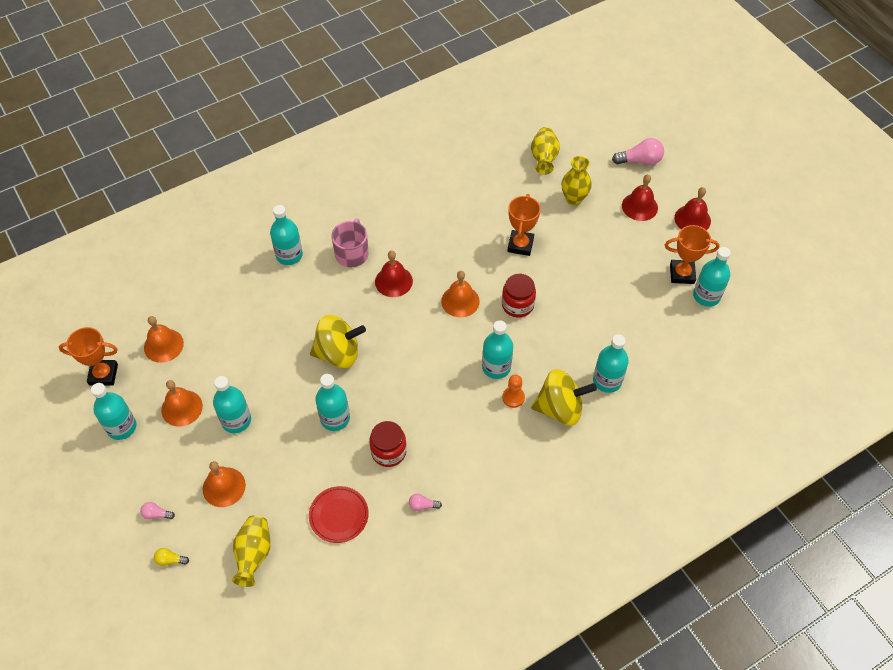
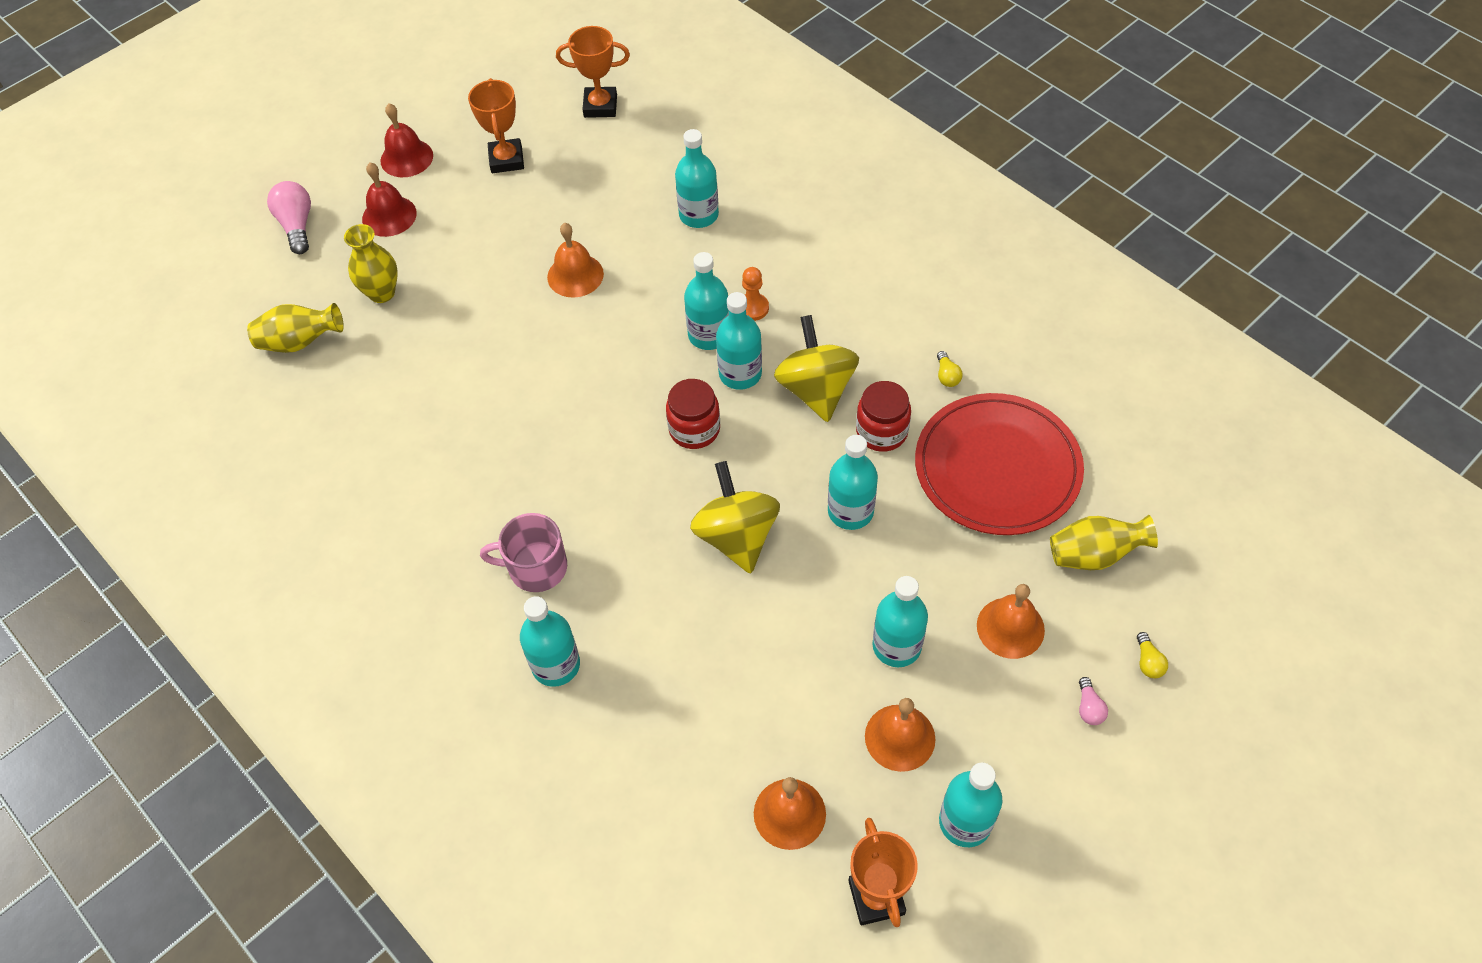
camera: 100 degrees left, 0 degrees up
red plate [309,486,369,543] -> red plate [915,393,1084,535], size x1.94
red bell [375,251,413,297] -> none
pink light bulb [409,494,442,511] -> yellow light bulb [937,351,963,387]
orange bell [441,271,480,317] -> orange bell moved to [547,223,604,298]
red jar [502,274,536,318] -> red jar moved to [666,379,720,449]
orange trophy [507,194,541,256] -> orange trophy moved to [556,26,630,118]
yellow spinning top [531,369,597,426] -> yellow spinning top moved to [774,315,859,422]
turquoise bottle [693,247,731,307] -> turquoise bottle moved to [716,292,762,390]

